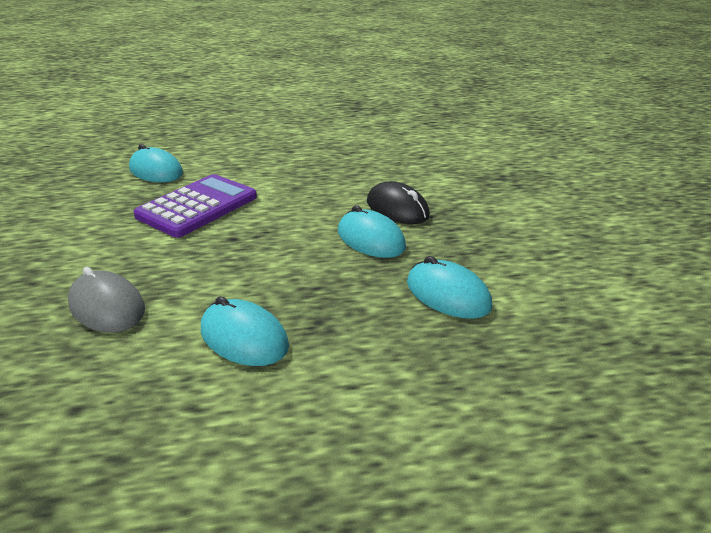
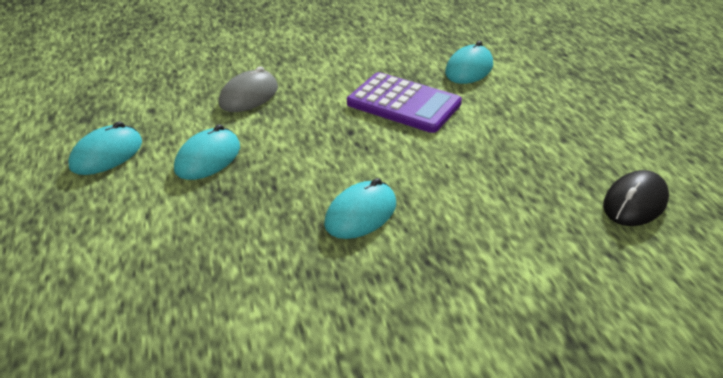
camera: 85 degrees right, 5 degrees up
black mouse [367,181,430,224] -> black mouse moved to [603,170,669,226]
turquoise mouse [407,256,492,319] -> turquoise mouse moved to [69,121,142,175]

